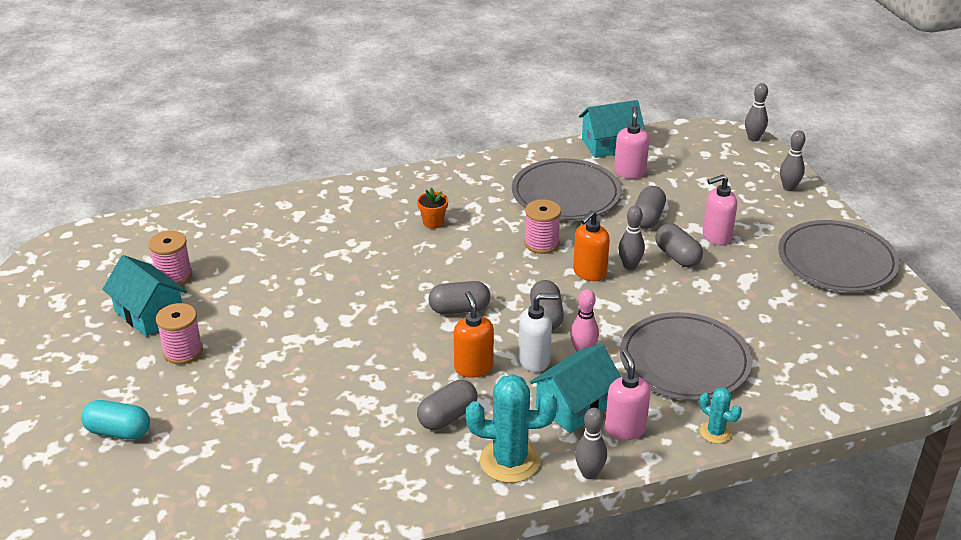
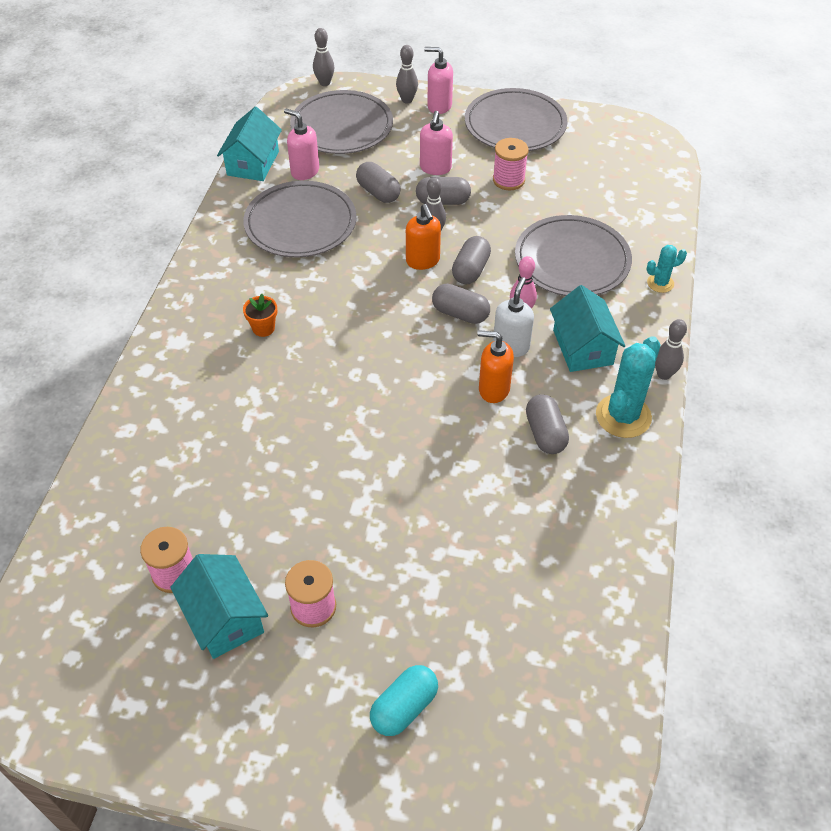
camera: 60 degrees left, 15 degrees up
turquoise house [102,255,187,337] -> turquoise house turned 75 degrees clockwise [170,554,268,659]
grey capsule [429,281,490,314] -> grey capsule moved to [452,236,491,284]
pink spool [524,199,561,254] -> pink spool moved to [493,138,529,190]
pink soap dispenser [605,349,651,440] -> pink soap dispenser moved to [424,47,453,114]
none -> grey plate [290,90,393,154]

